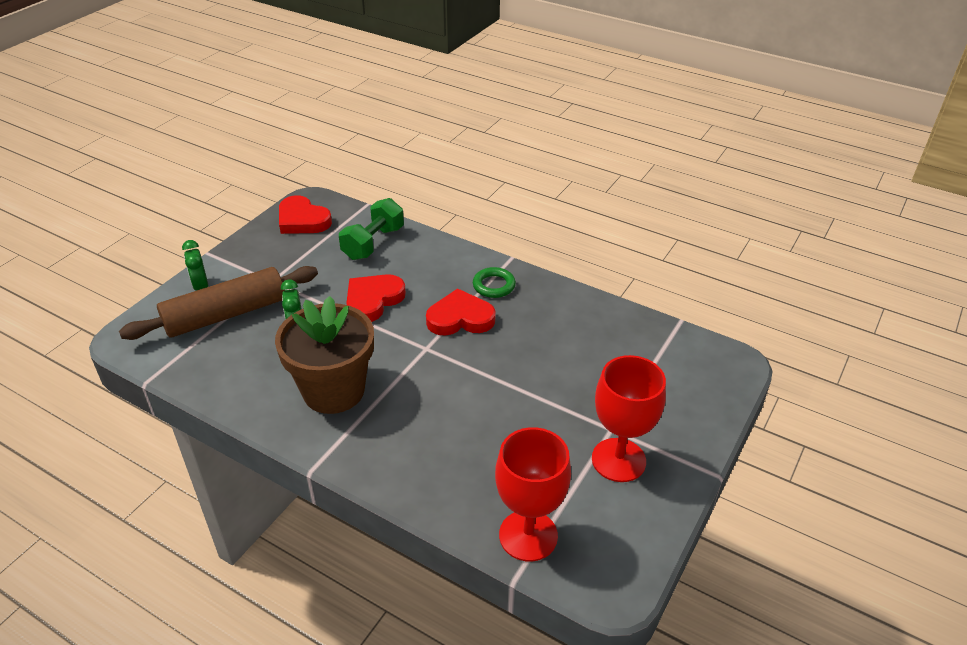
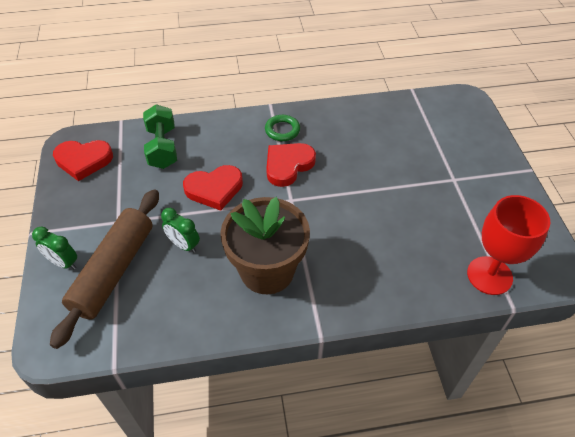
camera: 40 degrees left, 10 degrees up
red heart [346,274,406,322] -> red heart turned 105 degrees counterclockwise [183,165,243,211]
red goblet [592,355,666,482] -> none

